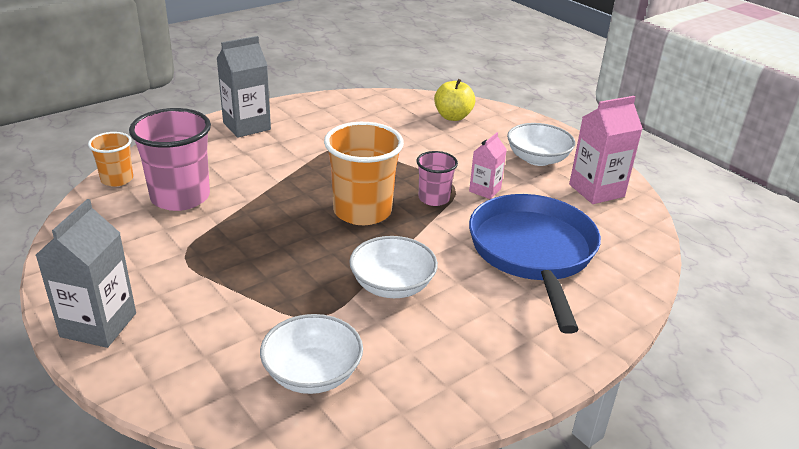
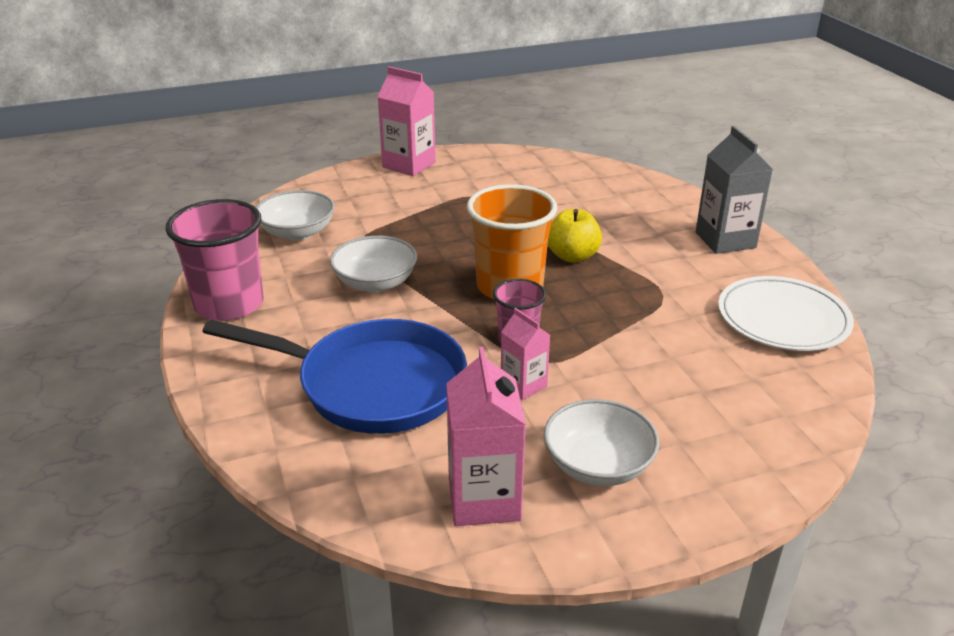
camera: 110 degrees right, 0 degrees up
grey carton [36,199,136,348] -> pink carton [378,66,436,176]
orange cup [88,132,133,187] -> none
pink cup [129,108,211,211] -> pink cup moved to [166,199,264,321]
yellow apple [434,79,475,121] -> yellow apple moved to [548,209,602,263]
none -> white plate [718,276,854,351]

